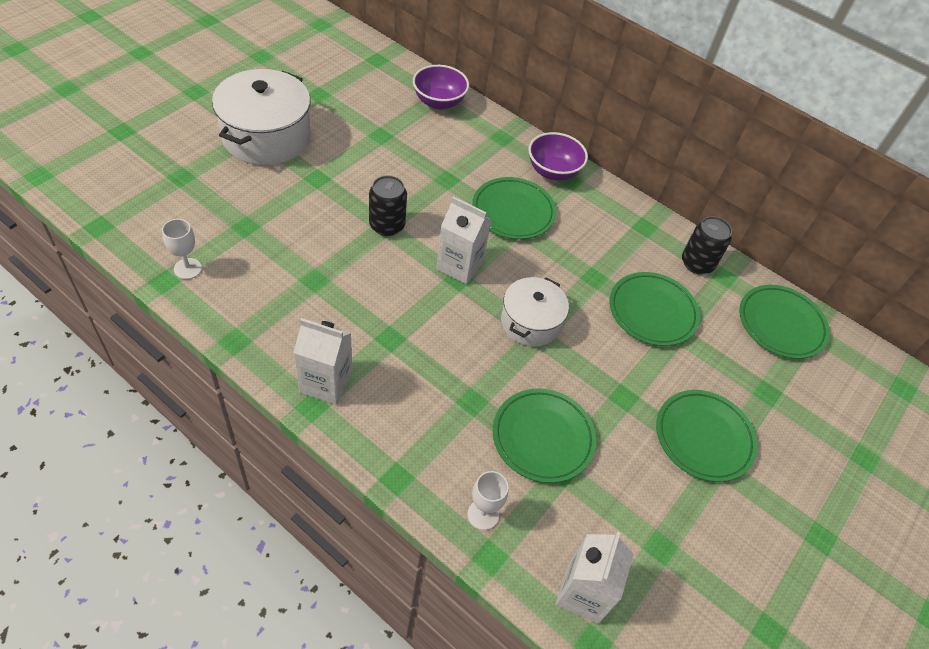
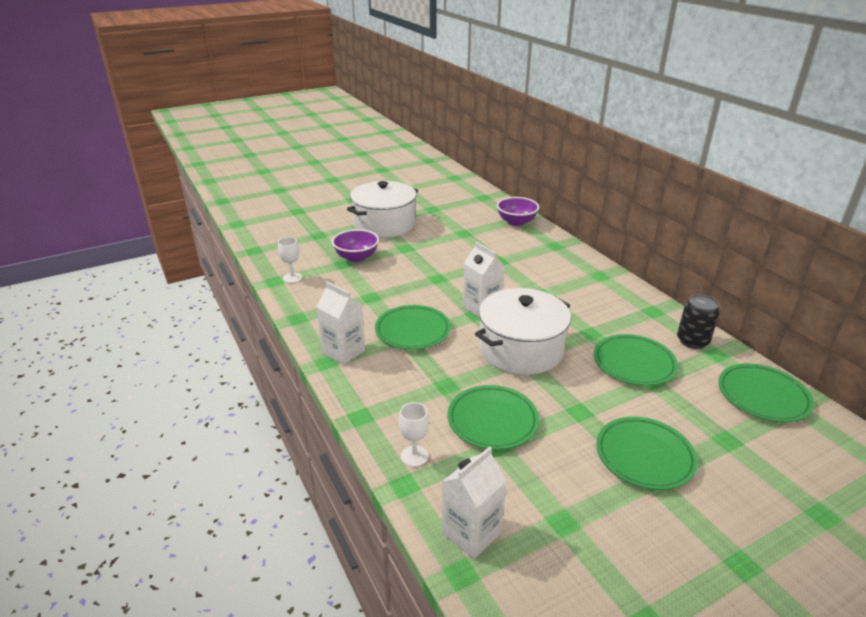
camera: 30 degrees right, 20 degrees down
black can [369,175,407,236] -> none
green plate [472,177,556,239] -> green plate moved to [375,305,451,350]
white pot [501,277,569,347] -> white pot [475,288,571,375], size x1.64
purple bowl [529,132,588,181] -> purple bowl moved to [332,229,379,262]

